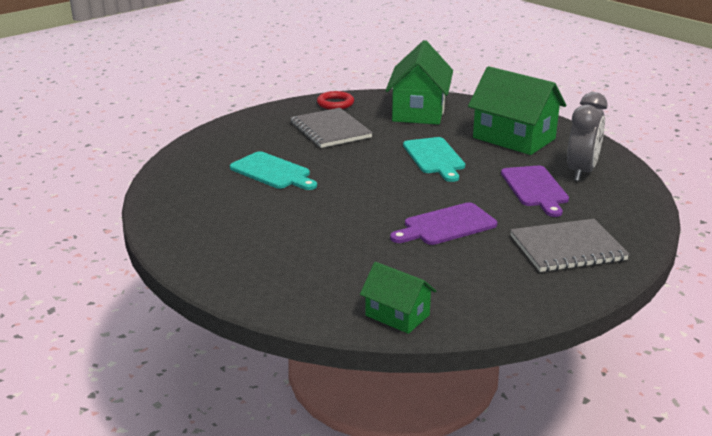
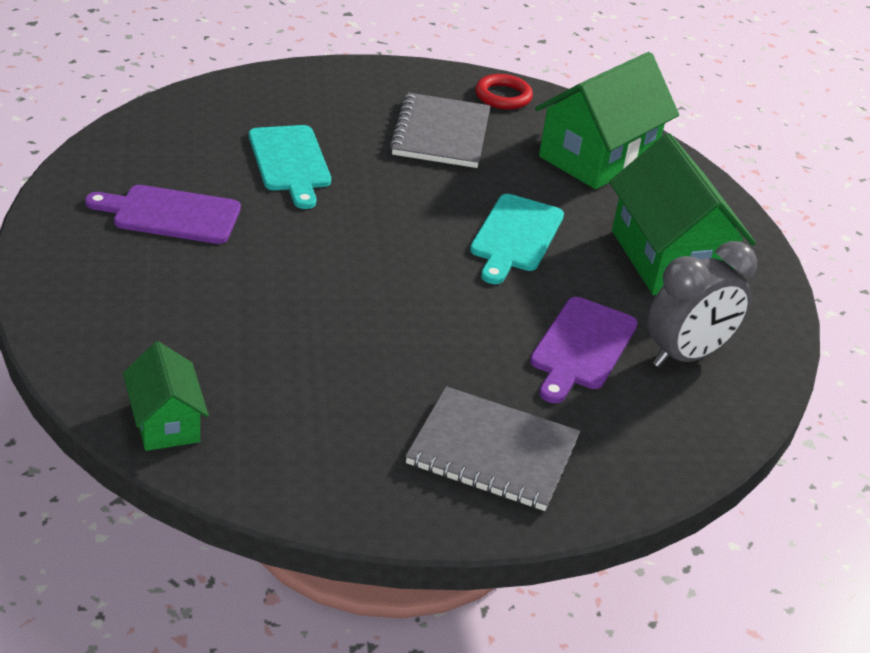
camera: 30 degrees right, 10 degrees up
purple cutting board [390,202,497,245] -> purple cutting board moved to [85,185,241,244]

